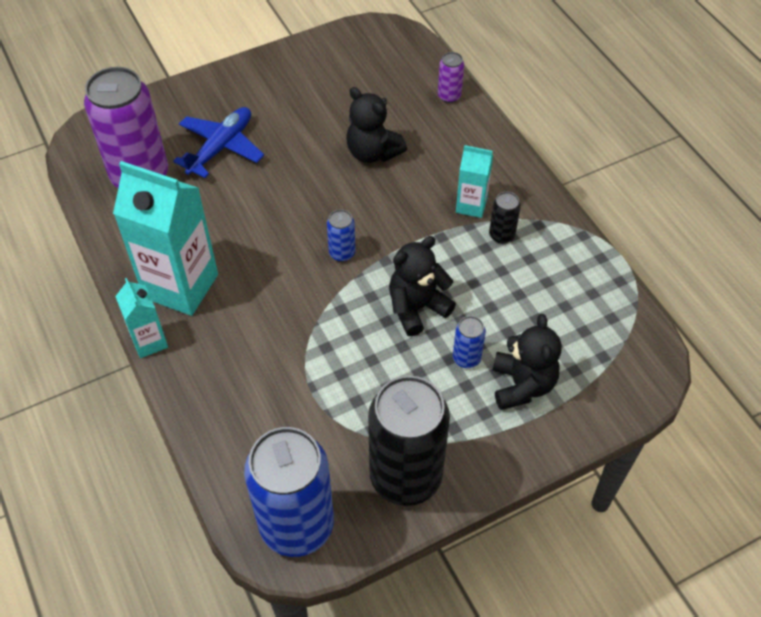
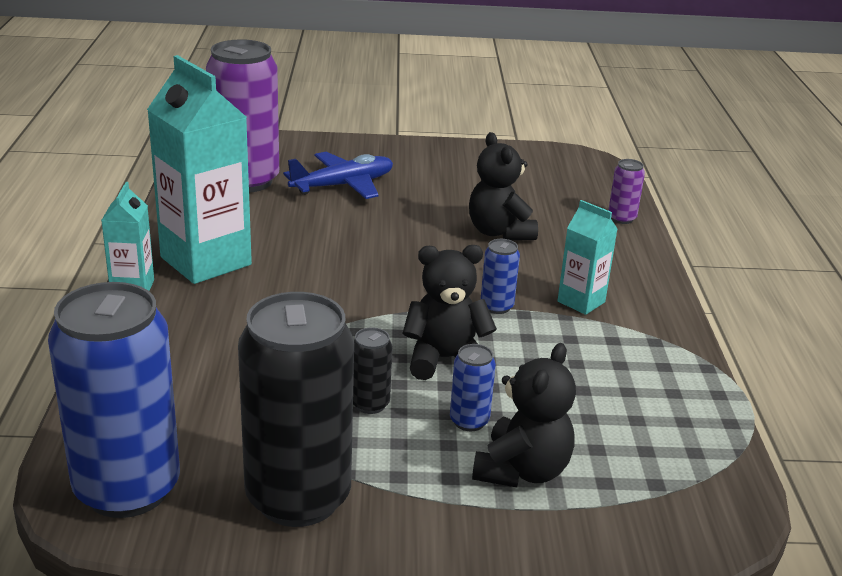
camera: 25 degrees right, 25 degrees down
blue can [327,209,356,262] -> blue can moved to [480,239,520,314]
black can [489,192,521,244] -> black can moved to [353,327,393,414]

